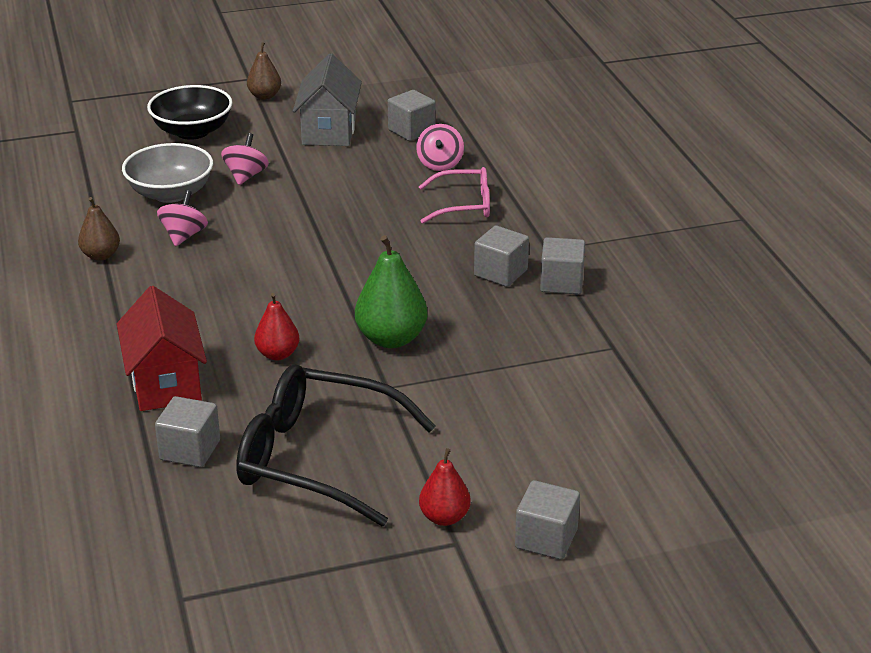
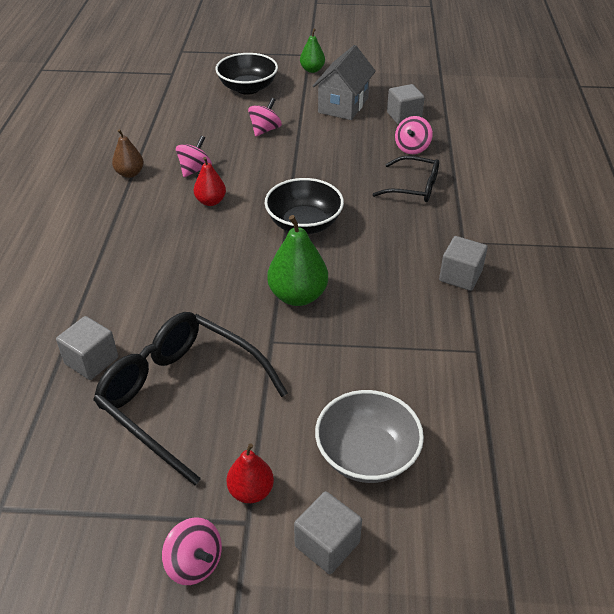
camera: 20 degrees right, 10 degrees up
red house [117,286,207,411] -> none
grey bowl [122,143,213,203] -> grey bowl moved to [315,390,424,483]
brown pear [247,42,281,100] -> green pear [300,28,325,73]
red pear [254,293,299,360] -> red pear moved to [194,157,226,206]
pink glasses [418,167,490,223] -> black glasses [373,156,439,202]
grey cube [474,225,529,287] -> none
none -> pink spinning top [162,517,222,585]
none -> black bowl [265,178,344,234]

